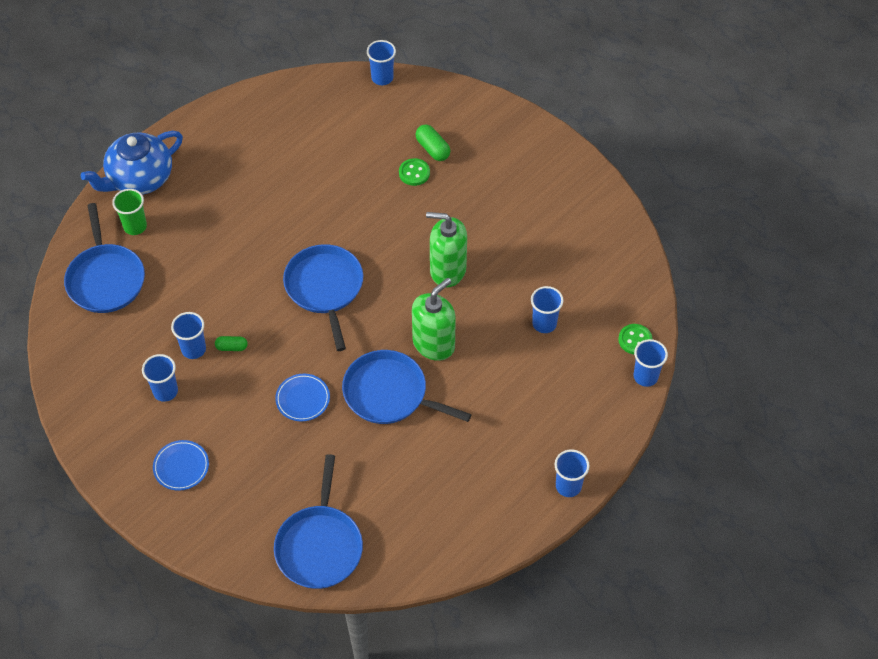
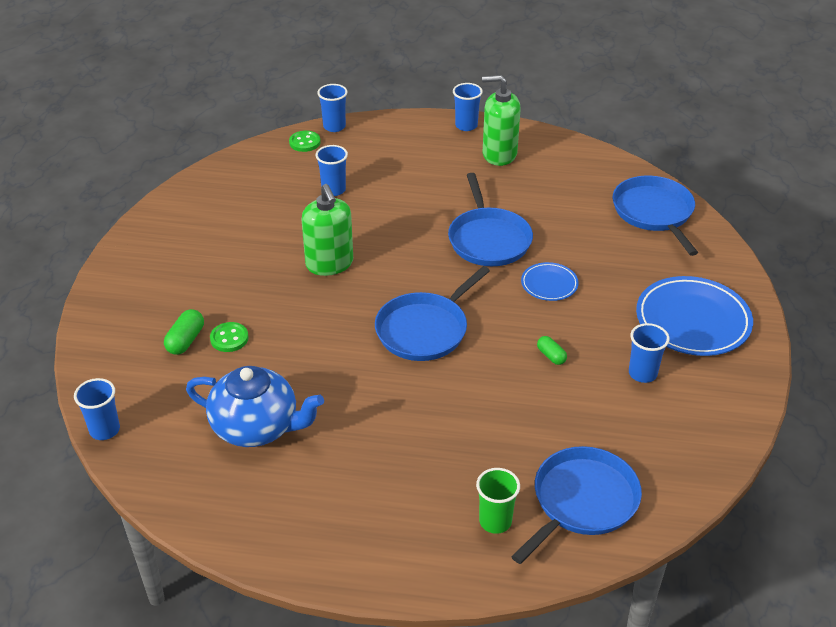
camera: 125 degrees left, 15 degrees down
blue teapot [81,131,183,195] -> blue teapot moved to [186,366,324,447]
blue plate [153,440,209,491] -> blue plate [636,276,753,356], size x1.93
blue cup [171,312,206,359] -> none
blue pan [274,454,363,589] -> blue pan turned 75 degrees counterclockwise [613,176,698,256]
green soap dispenser [412,278,456,361] -> green soap dispenser moved to [482,75,521,166]

